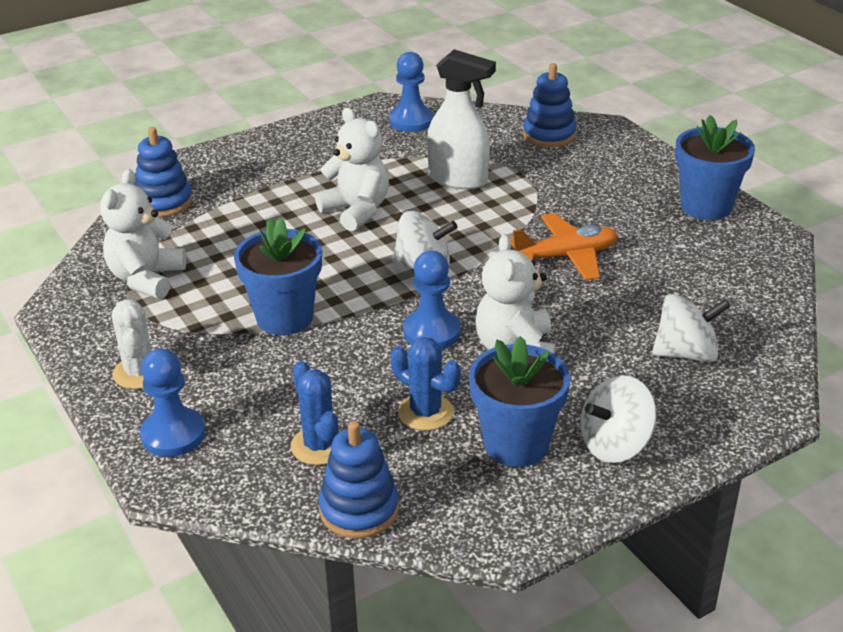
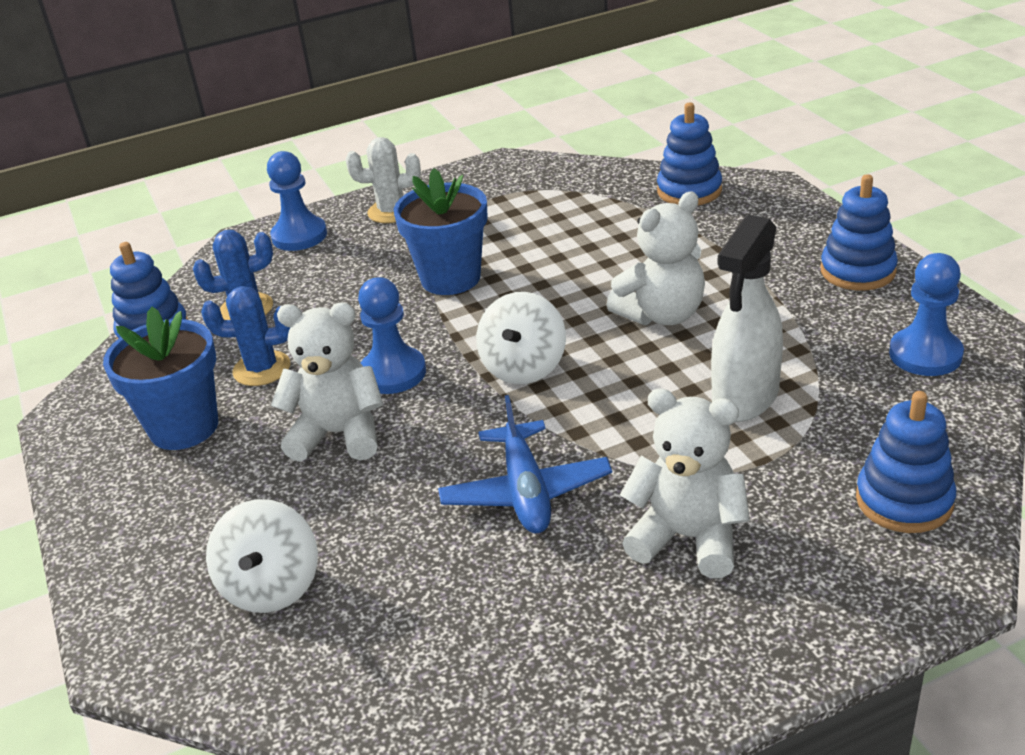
camera: 100 degrees right, 0 degrees up
white teddy bear [100,169,186,299] -> white teddy bear moved to [620,388,750,578]
blue cactus [390,337,461,431] -> blue cactus turned 45 degrees clockwise [201,286,290,386]
orange plane [510,213,618,281] -> blue plane [438,395,612,533]
white spinning top [581,375,657,463] -> none
blue flower pot [675,115,755,220] -> none
none -> blue stacking toy [821,174,898,291]

